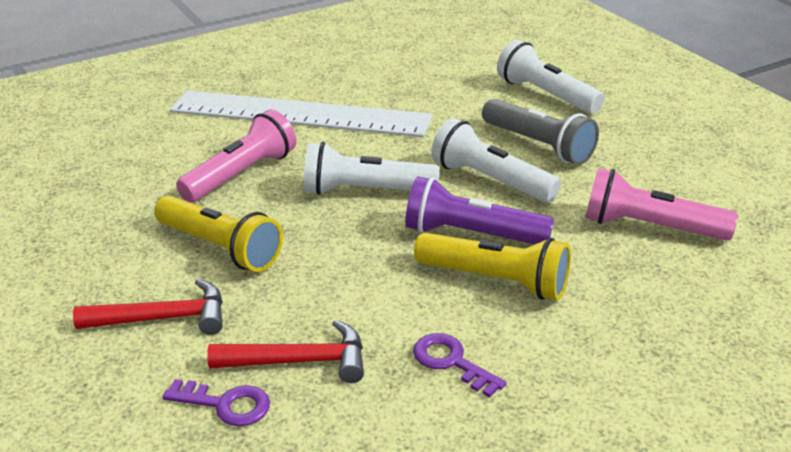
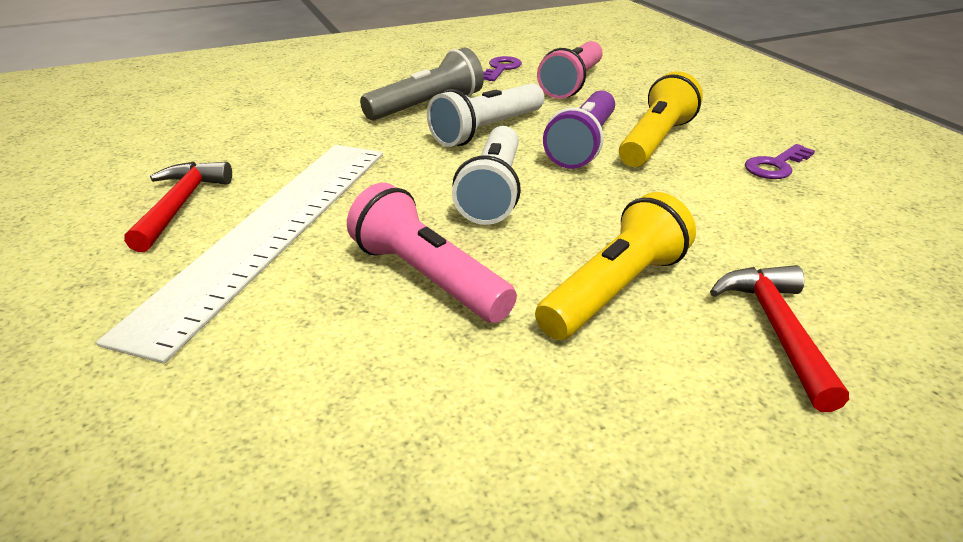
camera: 85 degrees left, 0 degrees up
purple key [162,379,270,426] -> purple key moved to [483,56,522,81]
red hammer [207,320,364,383] -> red hammer moved to [124,162,232,252]
white flashlight [497,40,604,114] -> none

